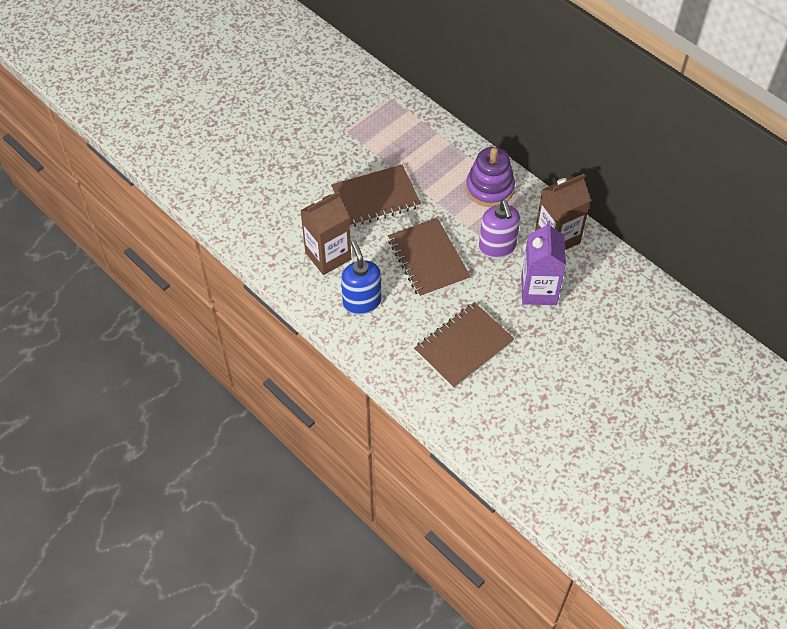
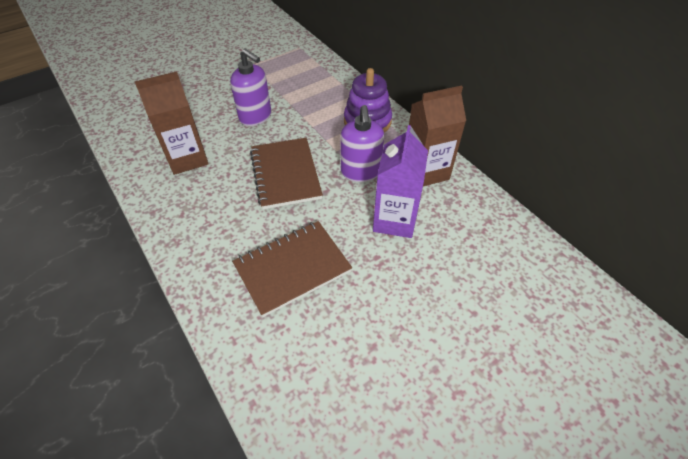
camera: 10 degrees right, 5 degrees down
brown notebook [331,165,421,227] -> purple soap dispenser [230,49,271,126]
blue soap dispenser [341,241,381,315] -> none

